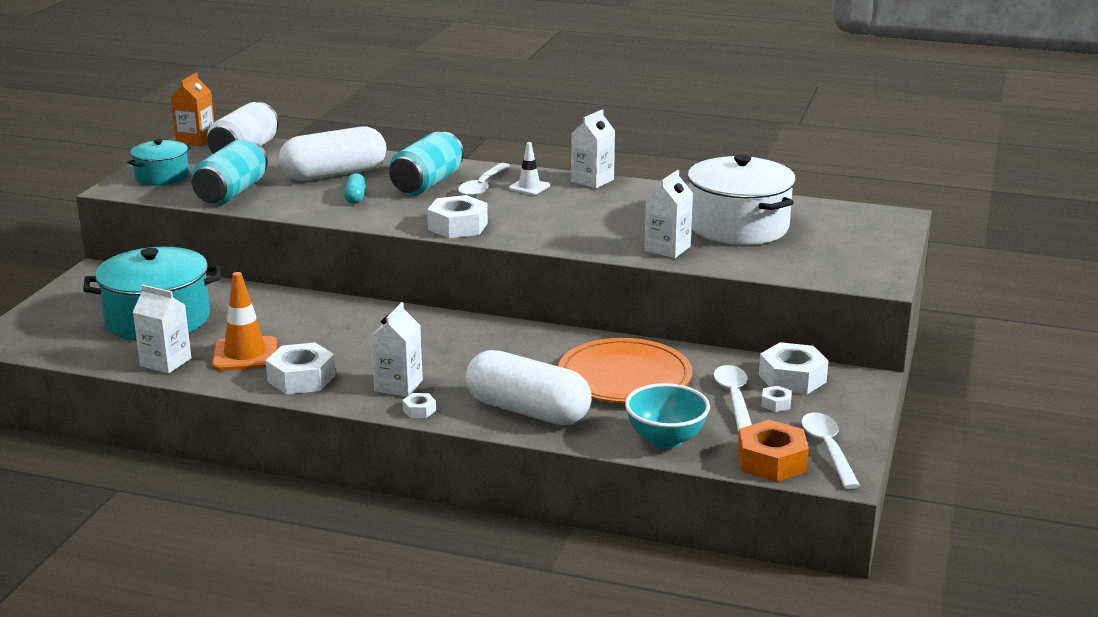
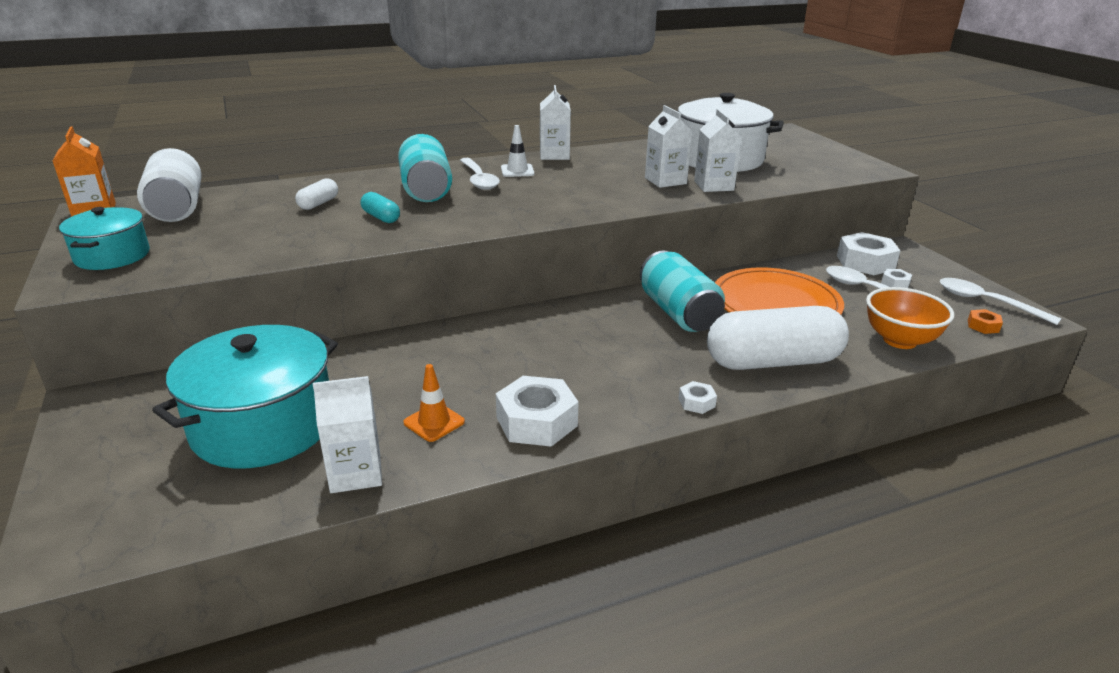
camera: 40 degrees left, 5 degrees up
turquoise can [191,140,268,205] -> turquoise can moved to [640,251,725,332]
orange traffic cone [212,272,277,371] -> orange traffic cone [404,364,465,442], size x0.60
white capsule [279,127,386,181] -> white capsule [295,178,338,210], size x0.43
white carton [371,302,423,397] -> white carton moved to [645,105,692,188]
white nut [427,195,488,238] -> none
turquoise bowl [625,383,710,449] -> orange bowl [866,287,954,349]
orange nut [738,420,809,482] -> orange nut [968,309,1003,334], size x0.47

